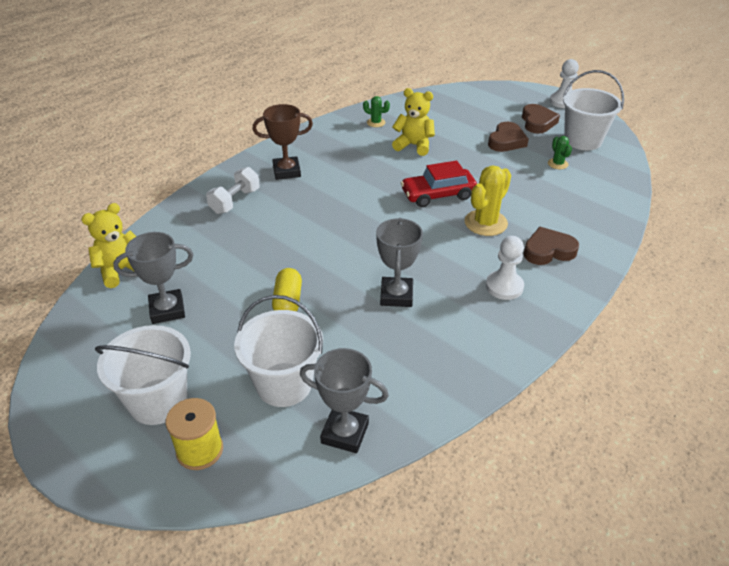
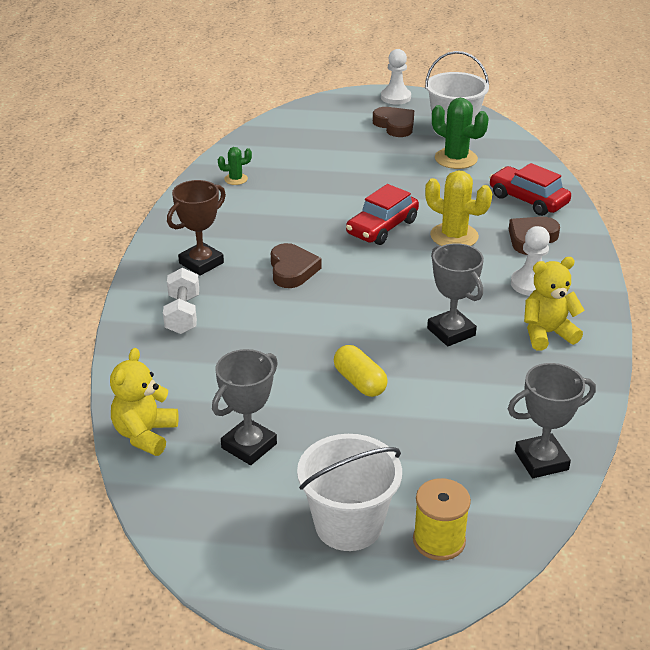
camera: 35 degrees left, 5 degrees down
white bucket [234,295,323,407] -> none
yellow teddy bear [392,88,435,156] -> yellow teddy bear moved to [524,257,585,350]
yellow cactus [465,166,511,236] -> yellow cactus turned 60 degrees counterclockwise [425,170,492,246]
brown heart [488,122,529,152] -> brown heart moved to [271,243,321,288]
green cactus [548,136,572,169] -> green cactus [432,98,489,169], size x1.89
none -> red car [489,163,571,216]

